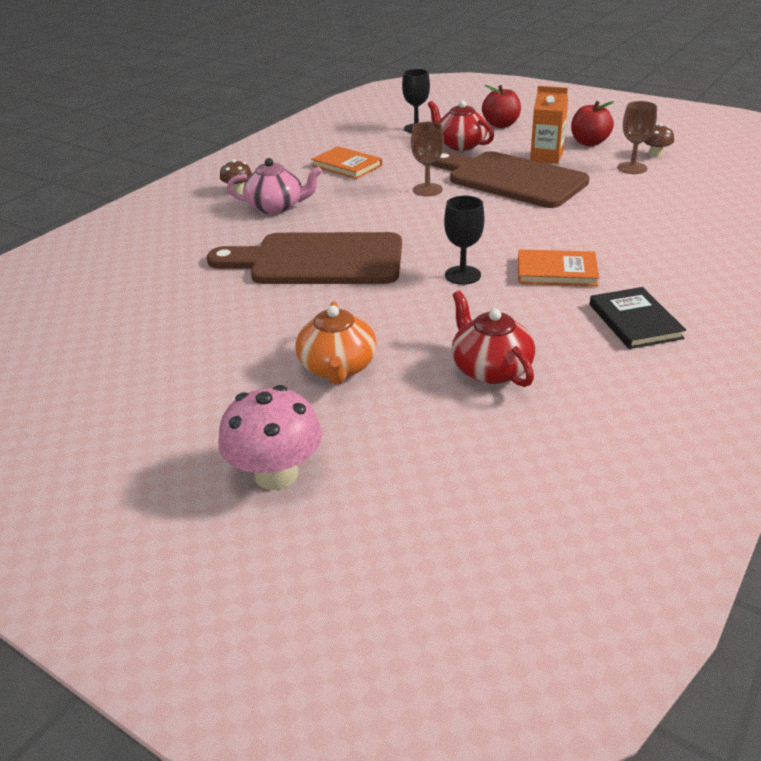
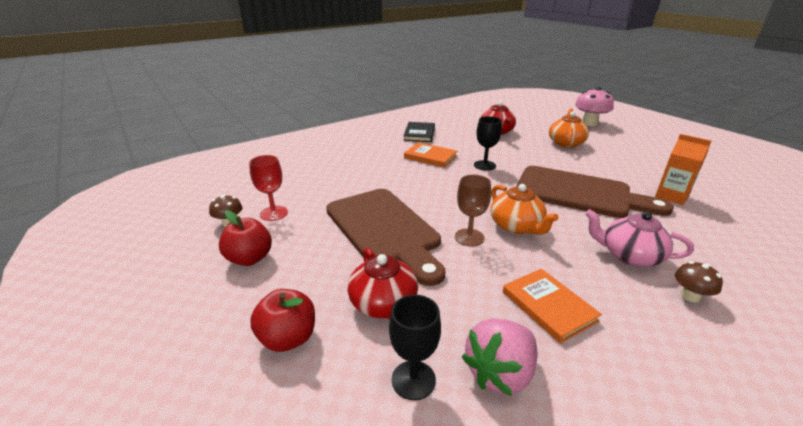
camera: 160 degrees left, 5 degrees down
orange carton [530,86,568,164] -> orange carton moved to [655,134,711,205]
brown goblet [617,101,657,174] -> red goblet [249,155,288,221]
none -> pink strawberry [462,318,537,396]
none -> orange teapot [490,184,559,235]

